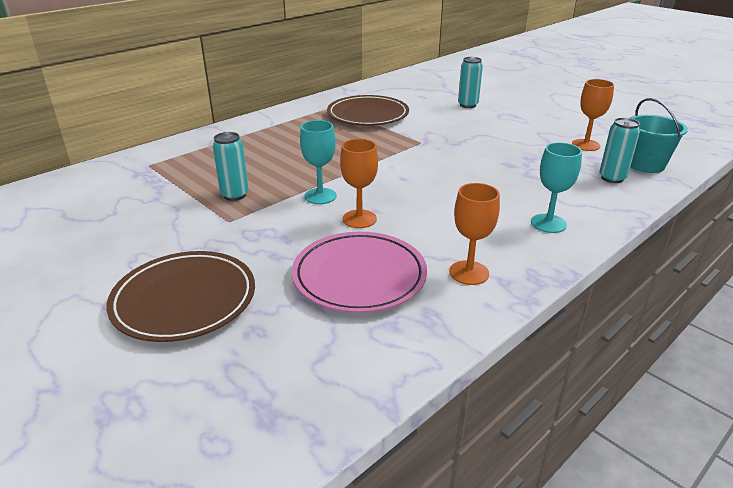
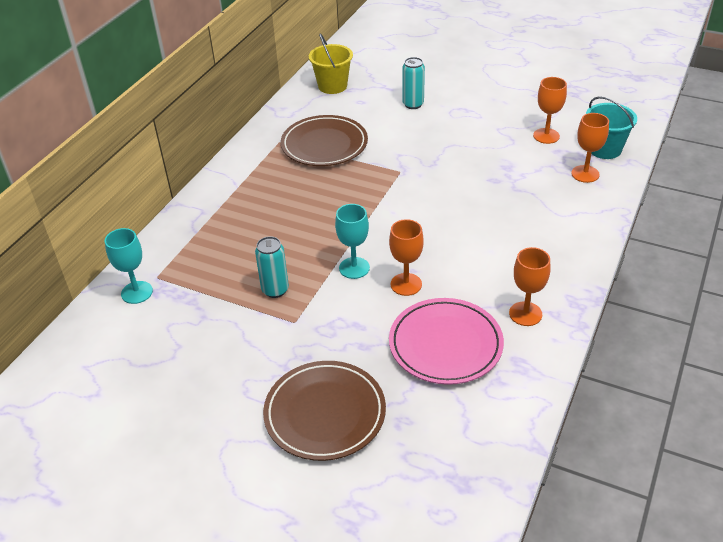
camera: 20 degrees left, 10 degrees up
turquoise goblet [531,142,582,233] -> turquoise goblet moved to [105,228,153,304]
turquoise can [599,118,640,183] -> orange goblet [571,113,609,183]
none -> yellow bucket [309,33,353,94]

